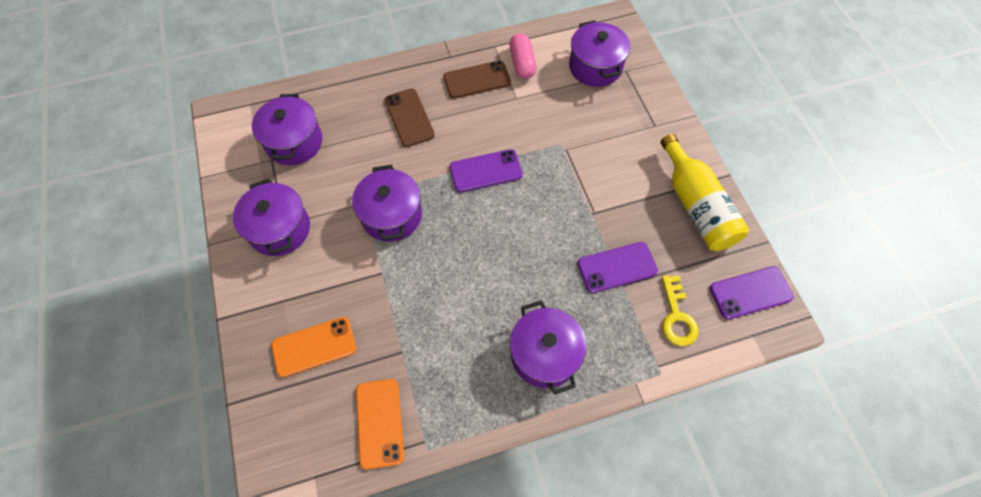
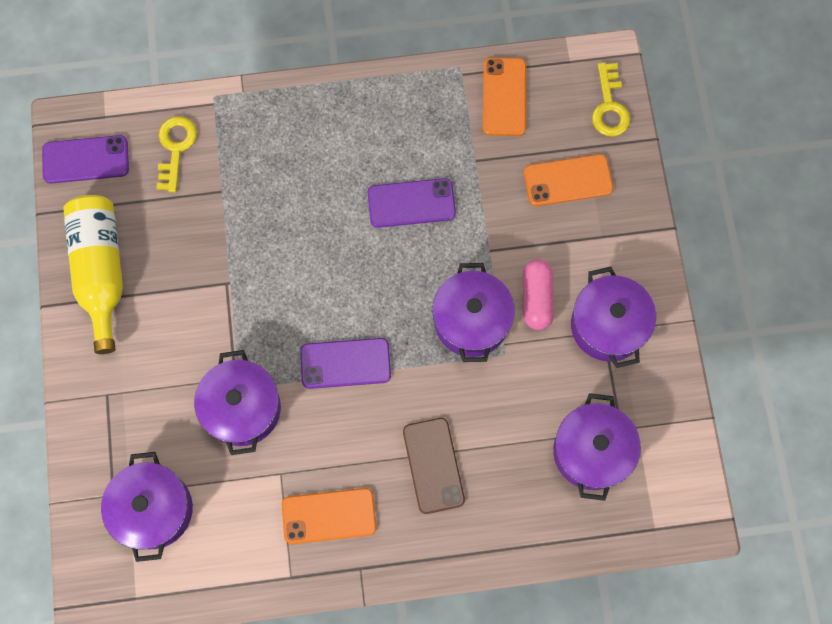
camera: 170 degrees left, 10 degrees up
brown phone [443,60,511,99] -> orange phone [282,488,377,544]
pink capsule [509,33,537,79] -> pink capsule moved to [523,259,554,330]
purple pot [510,300,587,395] -> purple pot moved to [194,350,281,455]
purple phone [577,242,658,293] -> purple phone moved to [367,178,456,228]
none -> yellow key [592,62,631,137]

